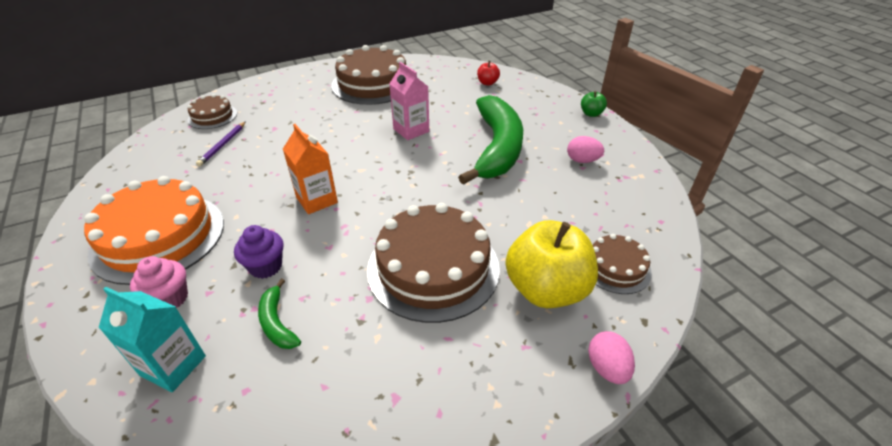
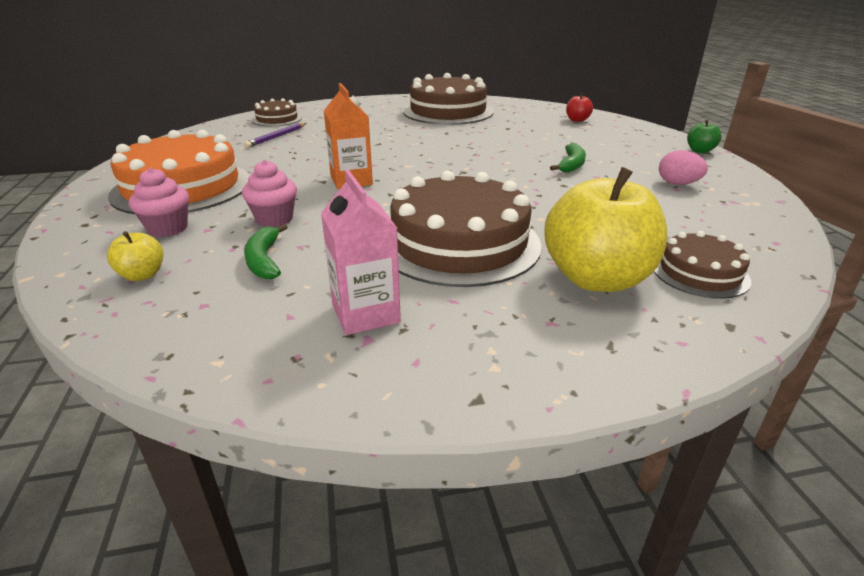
camera: 15 degrees right, 10 degrees down
turquoise carton [98,287,206,392] -> yellow apple [107,231,164,281]
purple cupcake [234,225,283,279] -> pink cupcake [242,160,297,227]
pink carton [389,62,429,140] -> pink carton moved to [321,170,401,335]
green banana [458,95,523,185] -> green banana [550,143,586,173], size x0.41
pink egg [588,331,635,384] -> none

